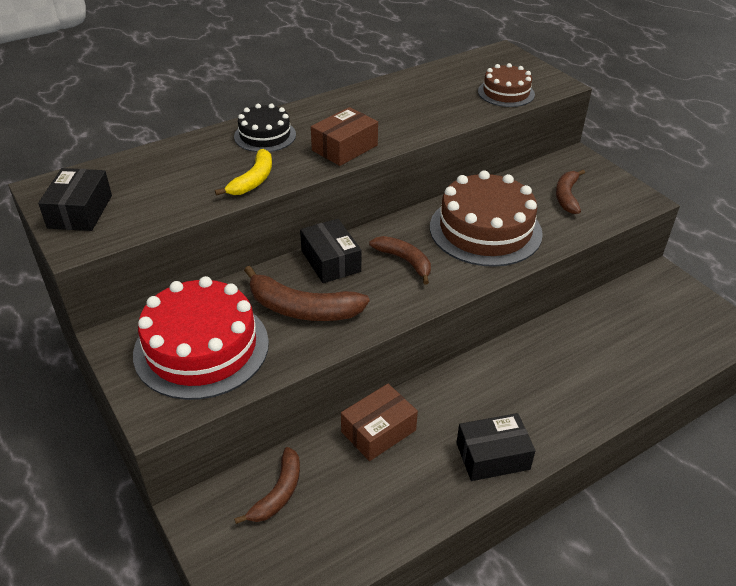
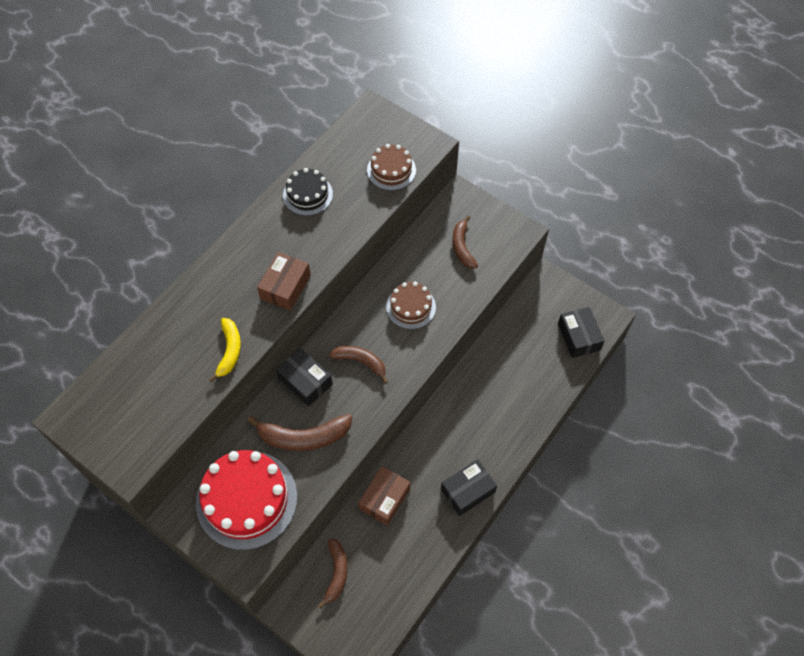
camera: 20 degrees left, 20 degrees up
black box [38,168,112,231] -> black box moved to [558,307,605,358]
black cake [234,104,296,152] -> black cake moved to [283,168,333,216]
brown cake [430,170,543,267] -> brown cake [386,282,436,329], size x0.55

